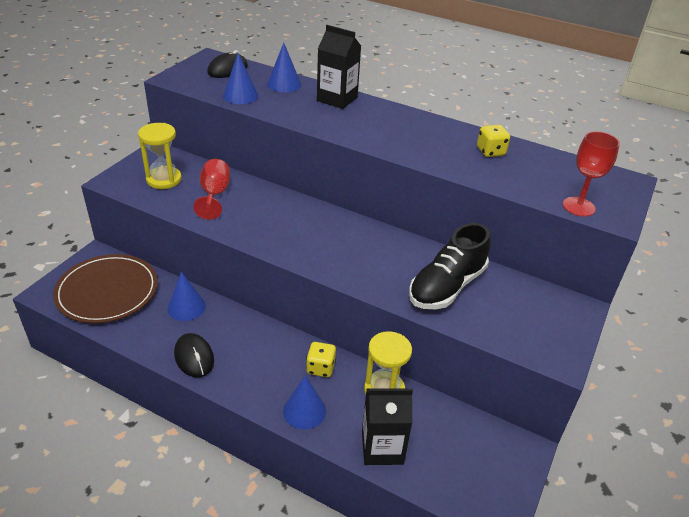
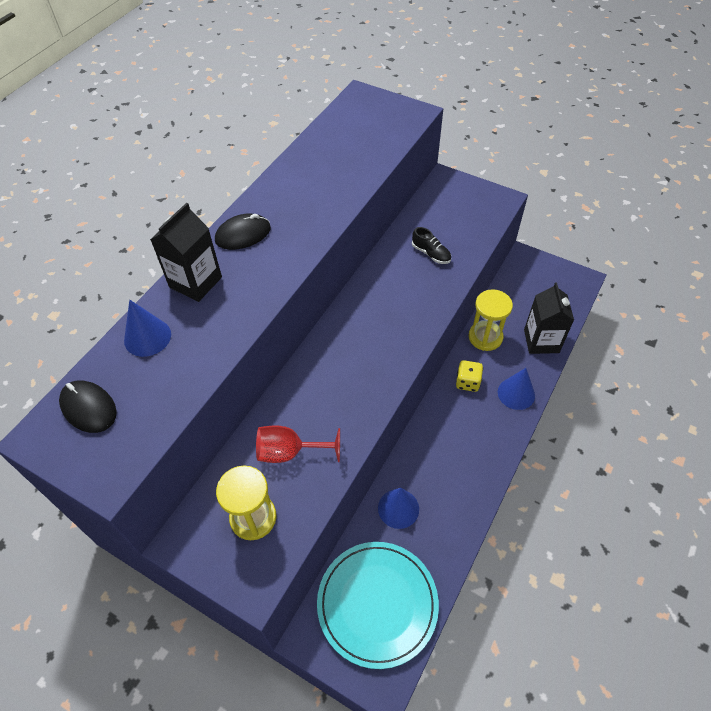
camera: 85 degrees left, 15 degrees up
brown plate [53,254,158,323] -> turquoise plate [317,542,439,669]
black mouse [174,333,214,378] -> black mouse moved to [215,213,271,250]
blue cone [223,53,258,104] -> none
black shoe [409,223,490,309] -> black shoe [412,227,451,264], size x0.49
yellow dice [477,125,510,157] -> none
red goblet [563,131,620,217] -> none

